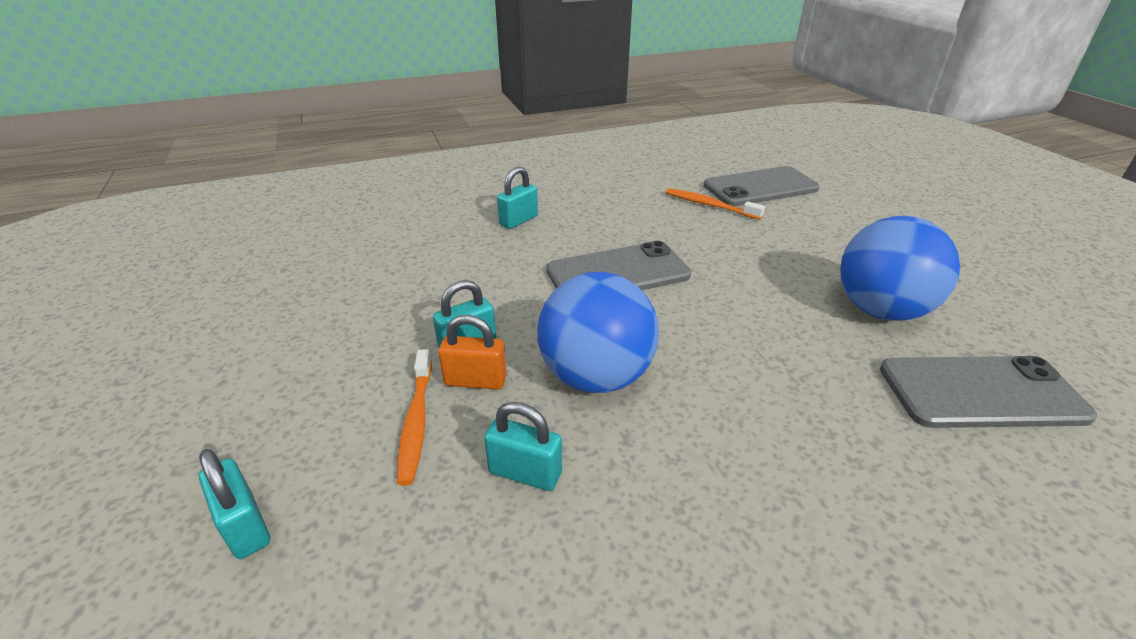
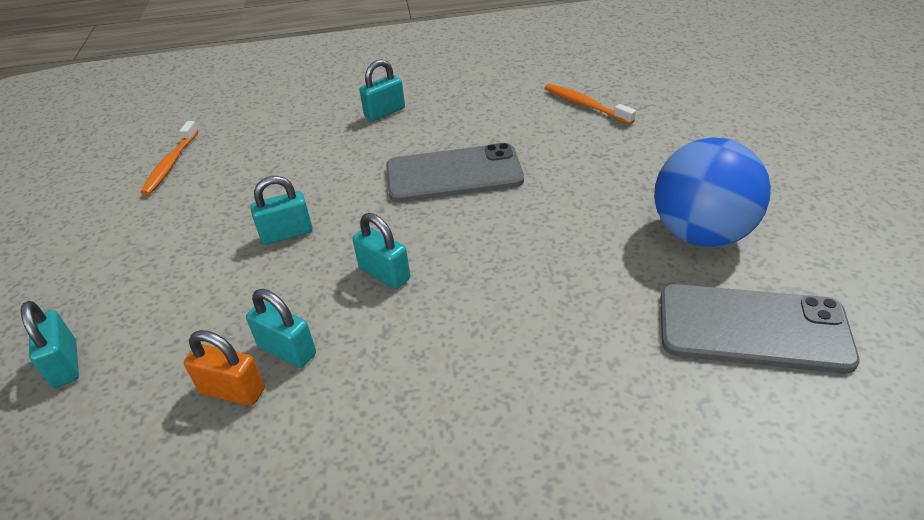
camera: 15 degrees right, 5 degrees up
orange toothbrush [397,349,432,486] -> orange toothbrush moved to [140,121,199,195]
orange padlock [438,314,507,390] -> orange padlock moved to [184,330,265,406]
blue ball [537,272,659,393] -> turquoise padlock [352,213,410,289]
grey phone [704,166,820,206] -> none

